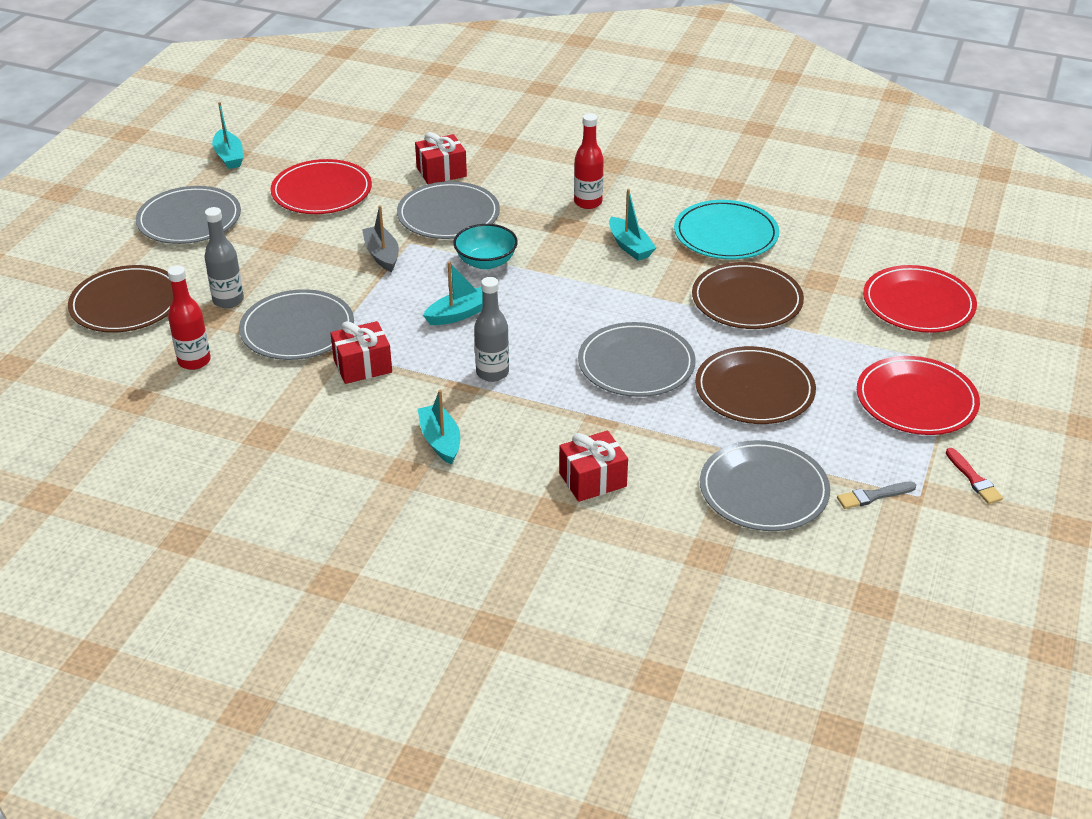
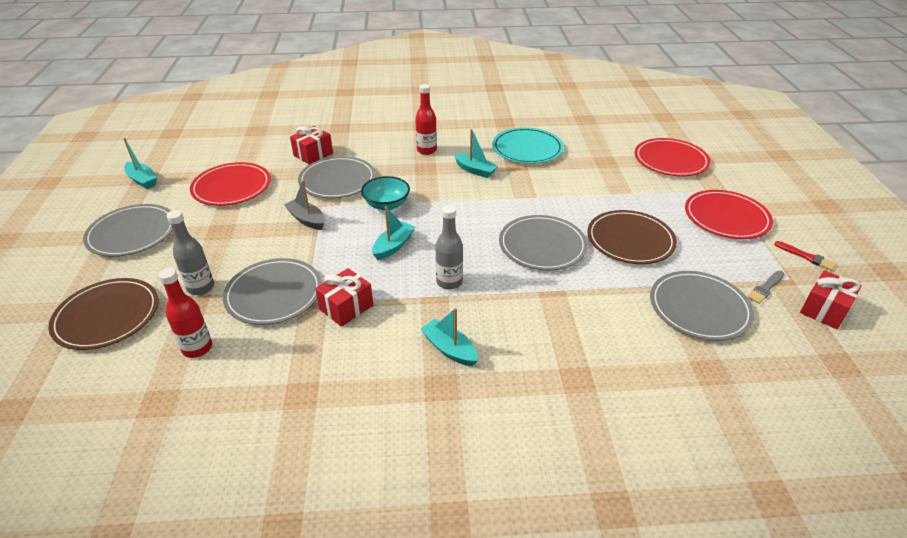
camera: 25 degrees left, 0 degrees up
red gift [559,430,628,502] -> red gift moved to [800,270,862,329]
brown plate [692,262,804,329] -> none

